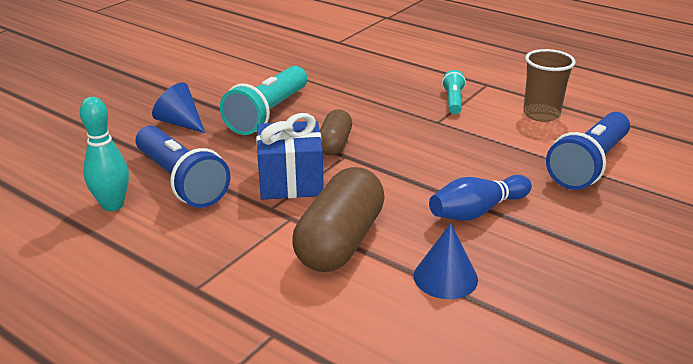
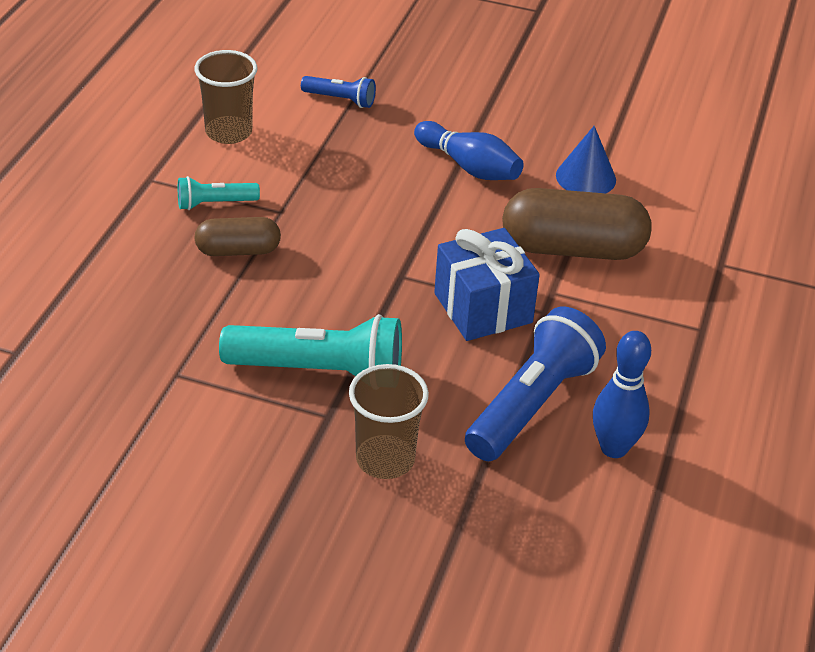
camera: 110 degrees left, 10 degrees up
turquoise bowling pin [80,97,129,211] -> blue bowling pin [593,331,651,458]
blue cone [152,83,205,133] -> brown cup [349,364,429,479]
brown capsule [320,109,352,155] -> brown capsule moved to [194,217,281,256]
blue flashlight [546,112,630,190] -> blue flashlight [301,76,376,108], size x0.51

